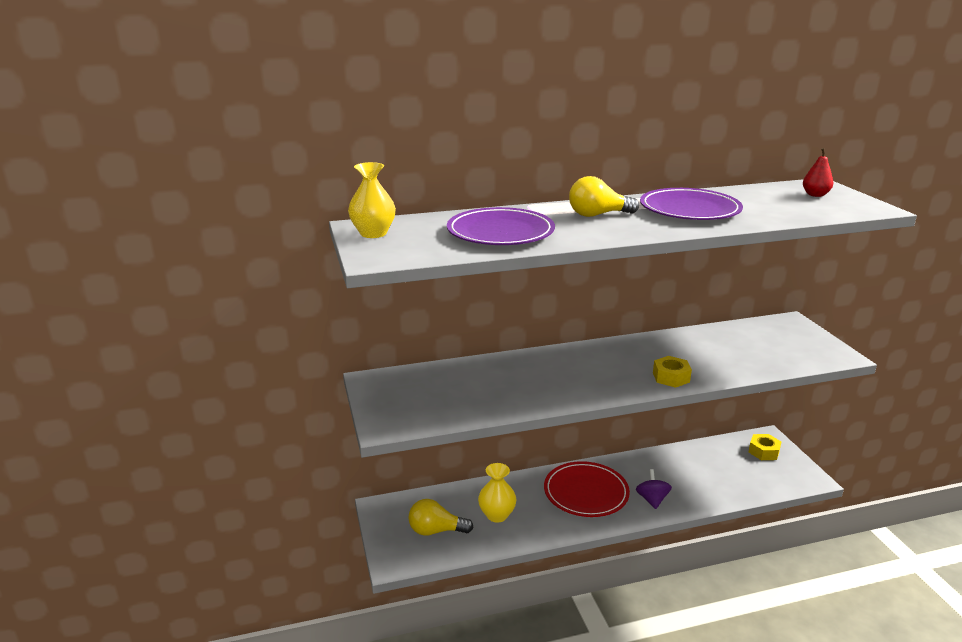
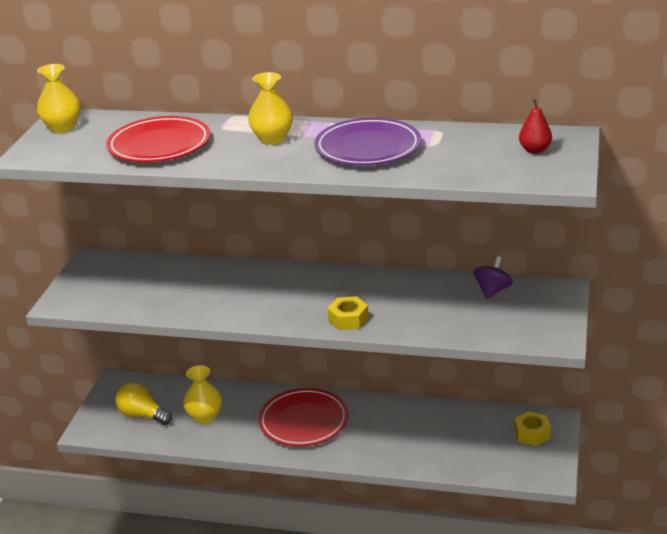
camera: 30 degrees right, 5 degrees up
purple plate [447,207,555,245] -> red plate [106,116,211,162]
yellow light bulb [569,176,639,217] -> yellow vase [248,72,293,145]
purple spinning top [636,469,672,509] -> purple spinning top moved to [474,256,513,299]

